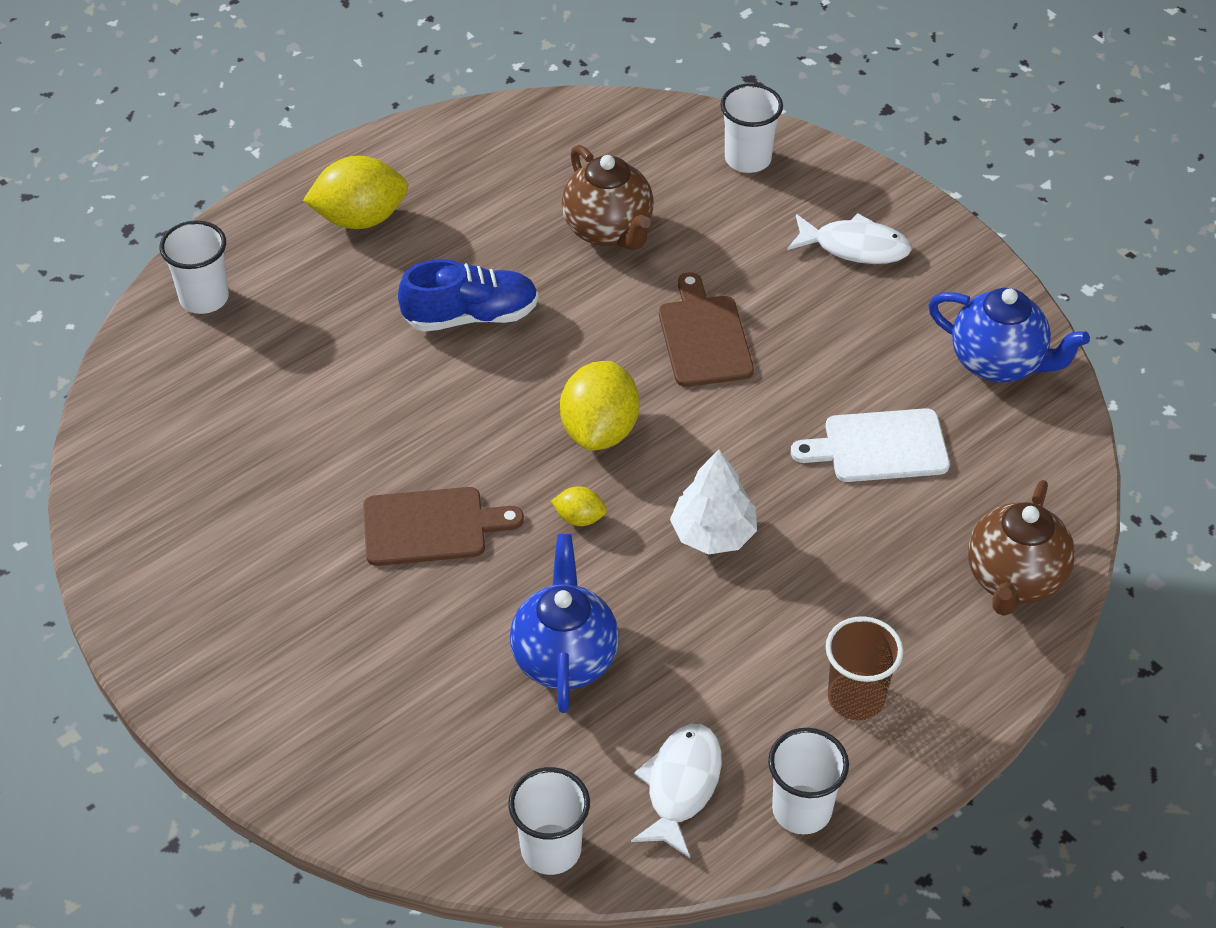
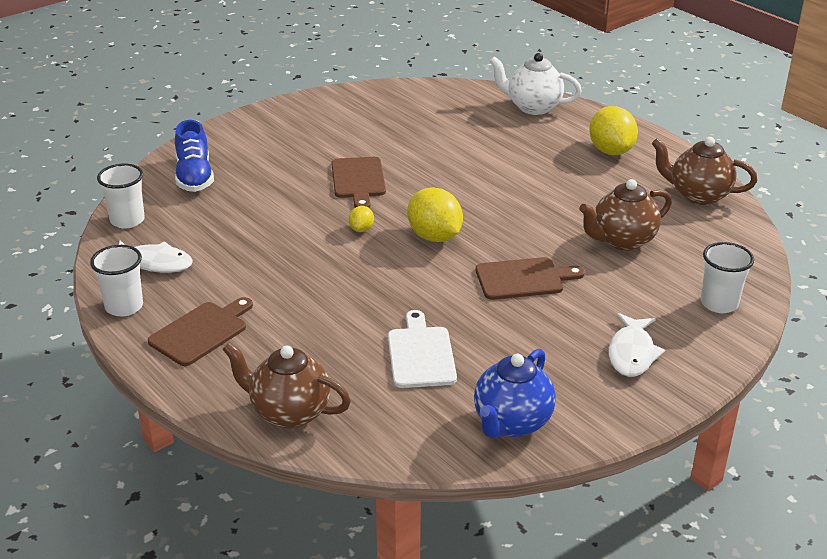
camera: 90 degrees right, 15 degrees down
white cup [160,220,229,314] -> white teapot [490,53,582,115]
blue shoe [398,259,538,332] -> blue shoe moved to [175,120,214,192]
blue teapot [510,534,619,713] -> none
yellow lemon [560,361,640,451] -> yellow lemon turned 45 degrees clockwise [407,187,463,242]
white tree [670,449,757,555] -> none
brown cup [826,616,903,720] -> brown cutting board [148,297,253,366]
none -> brown teapot [652,137,757,205]

